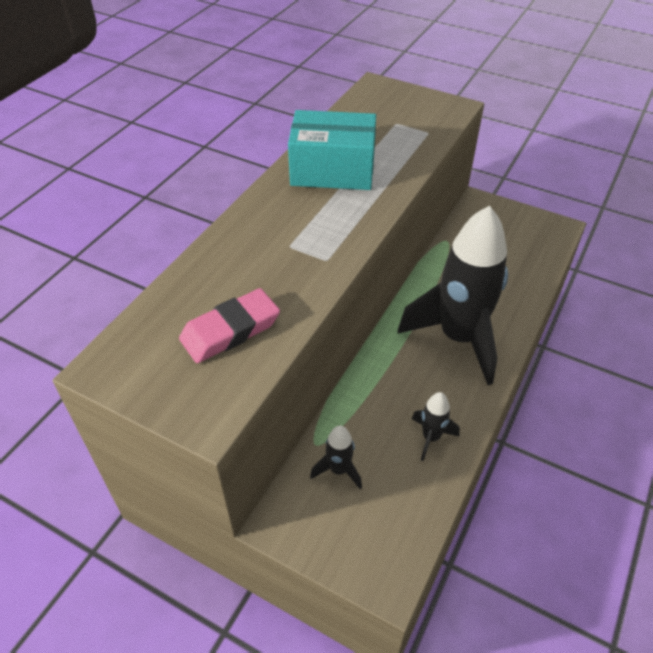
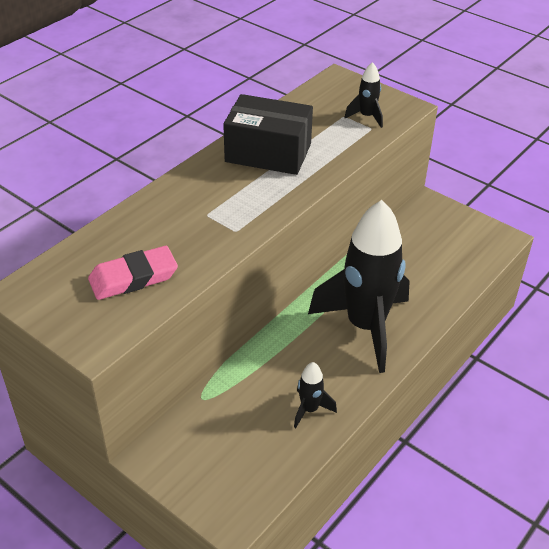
camera: 10 degrees right, 5 degrees down
turquoise box [288,110,376,190] -> black box [223,94,313,175]
black rocket [310,425,362,489] -> black rocket moved to [344,62,383,128]

